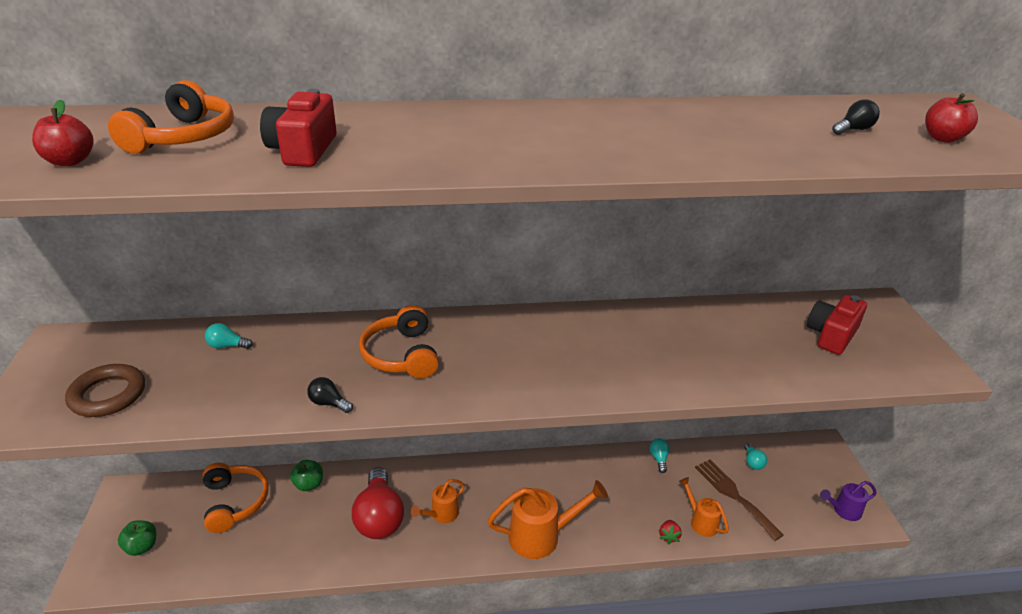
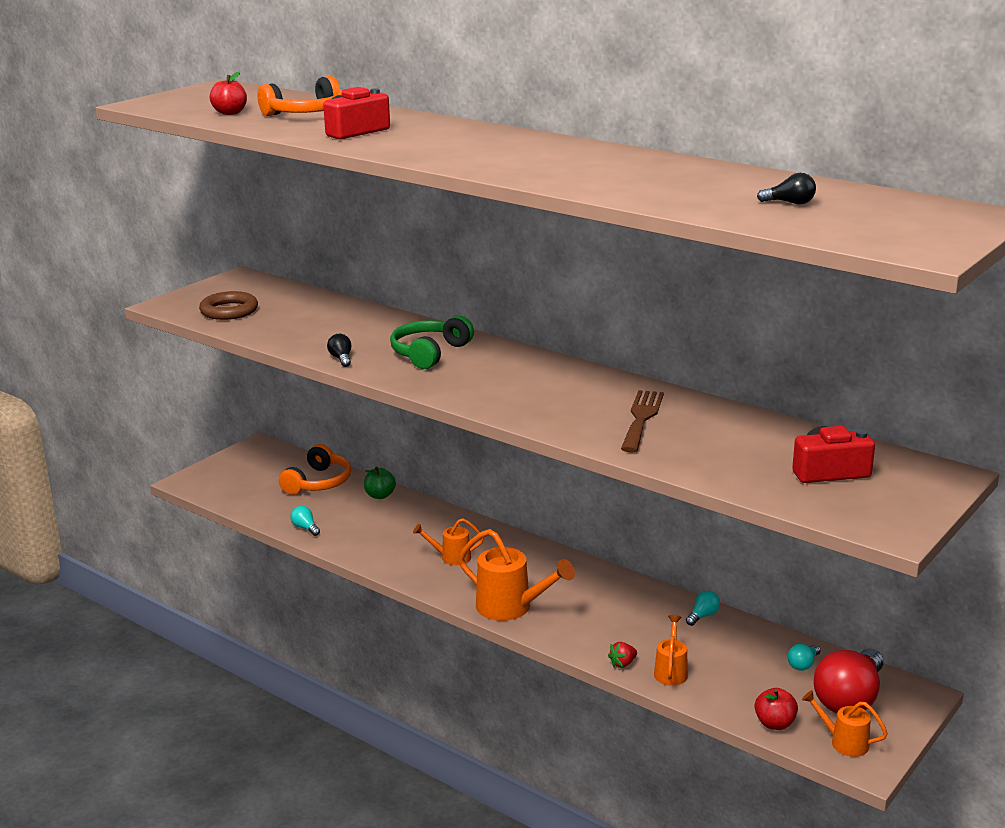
camera: 45 degrees right, 10 degrees down
green apple [118,520,156,556] -> none
turquoise light bulb [205,323,253,349] -> turquoise light bulb moved to [290,506,320,536]
red light bulb [352,467,404,539] -> red light bulb moved to [814,648,883,713]
orange headphones [359,305,439,379] -> green headphones [390,315,474,369]
brown fork [695,460,784,541] -> brown fork moved to [621,390,664,452]
purple watering can [820,481,877,521] -> orange watering can [802,690,888,757]
red apple [925,93,978,143] -> red apple moved to [755,688,798,730]

